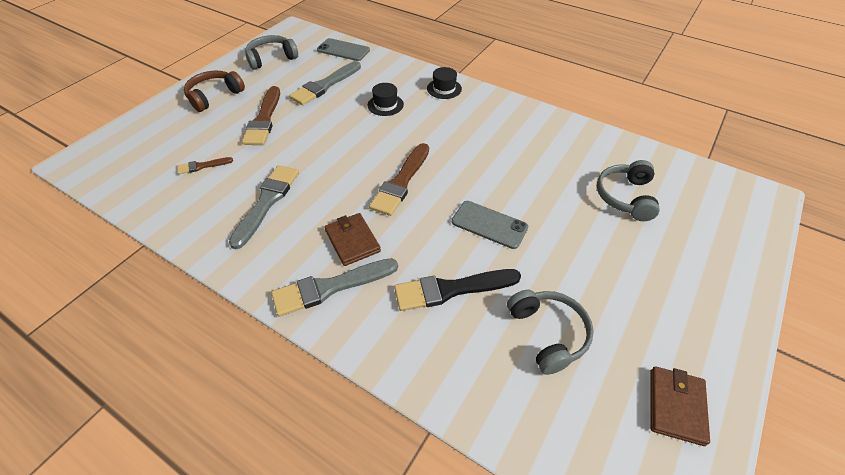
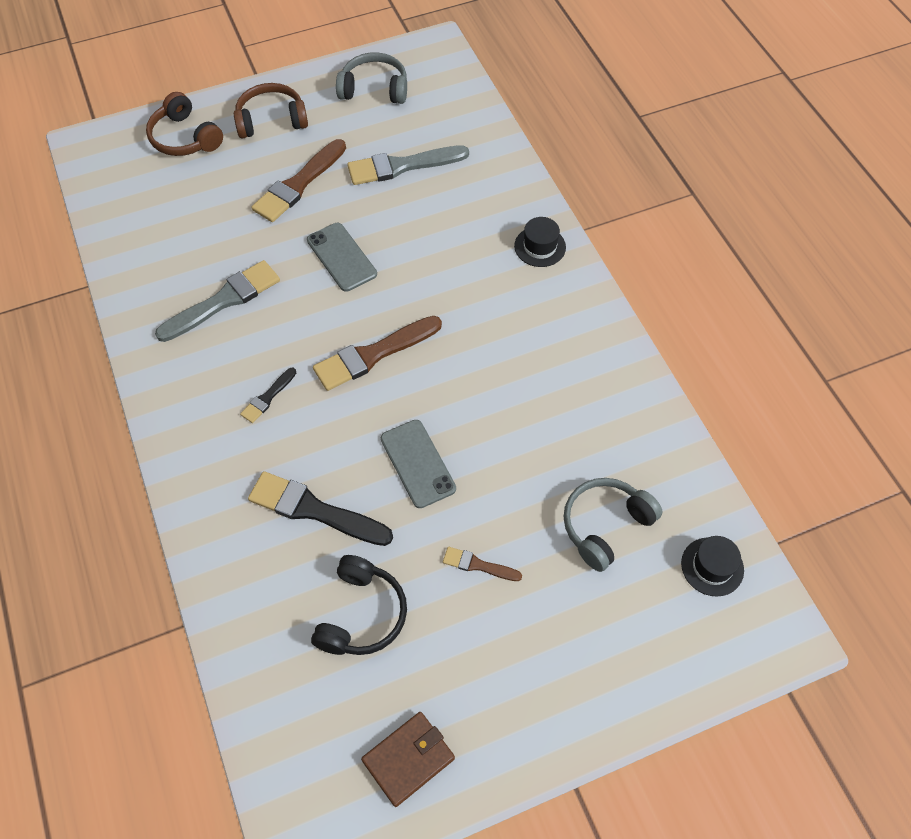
camera: 35 degrees right, 10 degrees up
brown brush [177,157,233,174] -> brown brush moved to [443,547,522,581]
grey brush [271,258,398,316] -> none
grey phone [317,38,370,61] -> grey phone moved to [307,223,377,292]
brown wallet [325,213,381,266] -> black brush [240,368,296,423]
black hat [368,83,404,116] -> black hat moved to [681,536,744,597]
grey headphones [507,290,594,375] -> black headphones [311,555,407,655]
none -> brown headphones [146,92,223,156]

